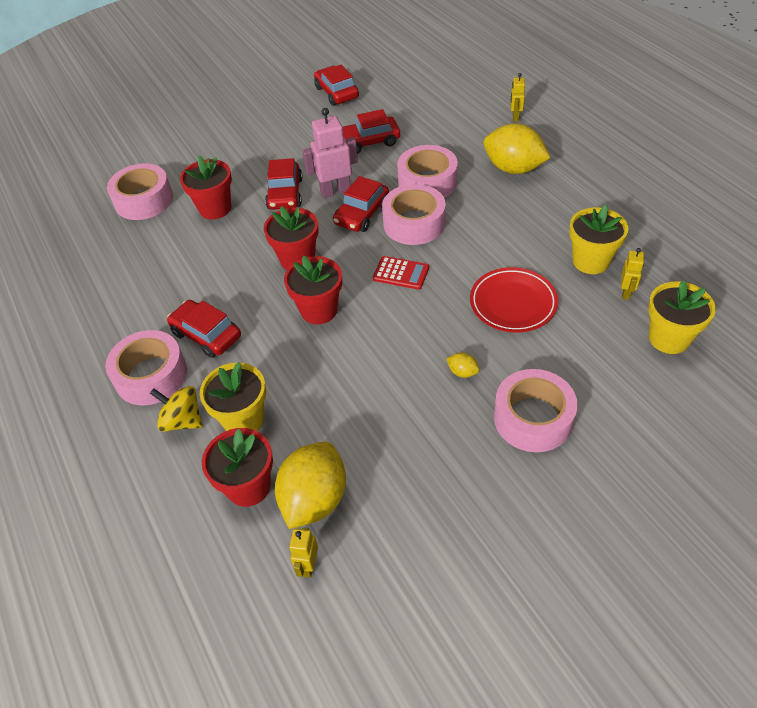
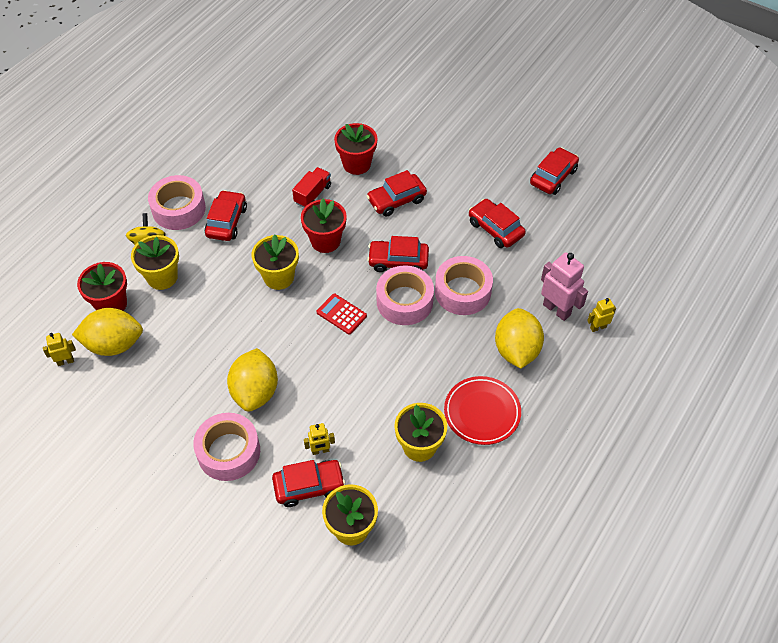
camera: 60 degrees right, 5 degrees up
pink tape [107,163,173,220] -> none
red flower pot [284,255,342,324] -> yellow flower pot [252,235,299,290]
pink robot [302,108,358,198] -> pink robot moved to [541,252,588,321]
red calculator [373,256,429,290] -> red calculator turned 135 degrees clockwise [316,294,367,335]
yellow lemon [447,352,480,378] -> yellow lemon [227,348,278,412], size x2.44
red plate [470,267,558,333] -> red plate moved to [444,376,521,445]
yellow robot [621,248,644,300] -> yellow robot moved to [304,423,335,455]
none -> red car [272,460,345,507]
none -> red truck [292,167,331,208]

